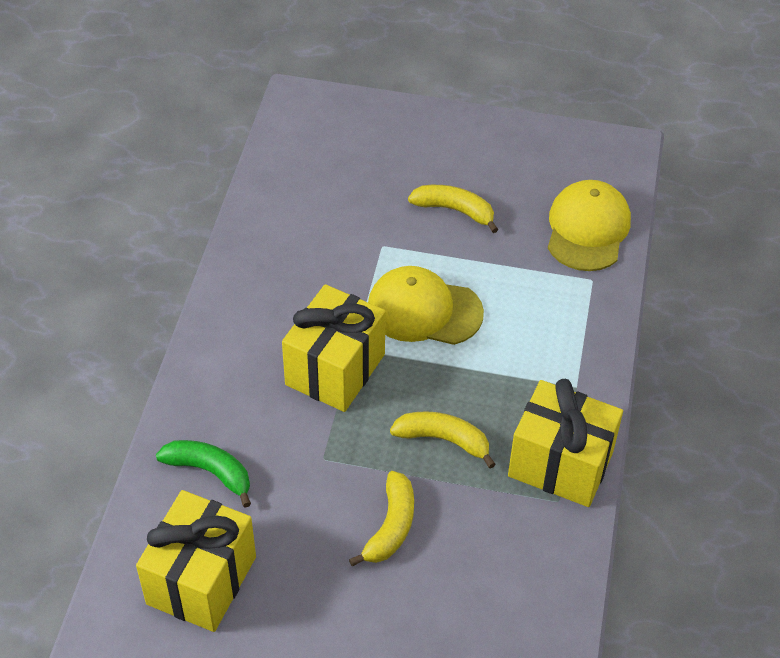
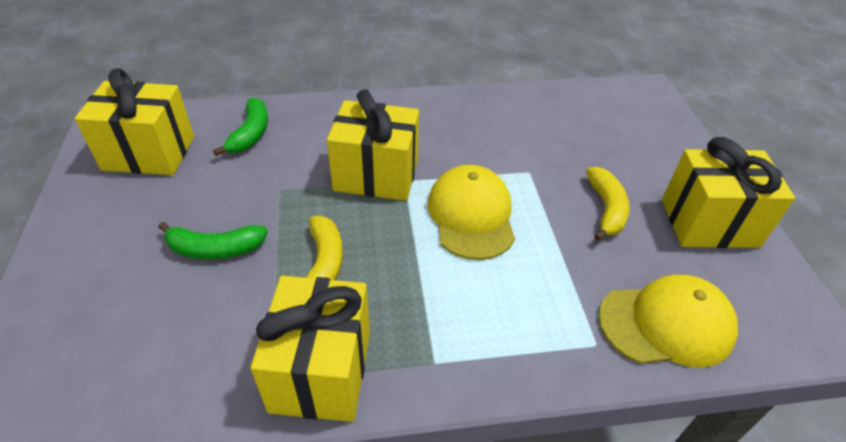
camera: 70 degrees right, 5 degrees down
yellow banana [349,471,414,566] -> green banana [159,222,268,259]
none -> yellow gift [662,137,795,248]

